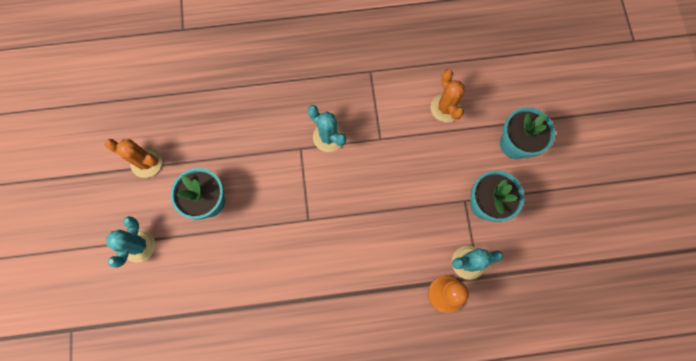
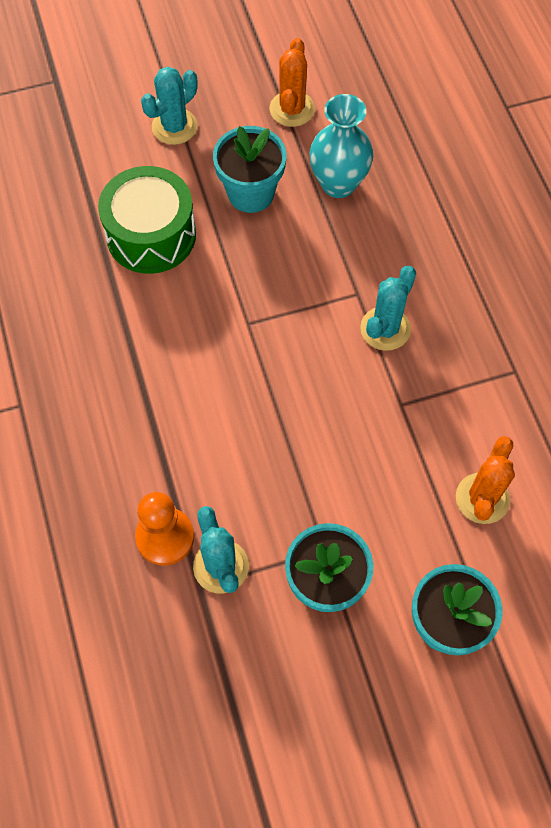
camera: 80 degrees right, 10 degrees down
turquoise cactus [106,216,155,268] -> turquoise cactus turned 45 degrees counterclockwise [141,67,198,145]
orange cactus [431,69,465,122] -> orange cactus turned 45 degrees counterclockwise [456,436,515,524]
none -> green drum [98,166,196,274]
none -> turquoise vase [309,94,373,198]

